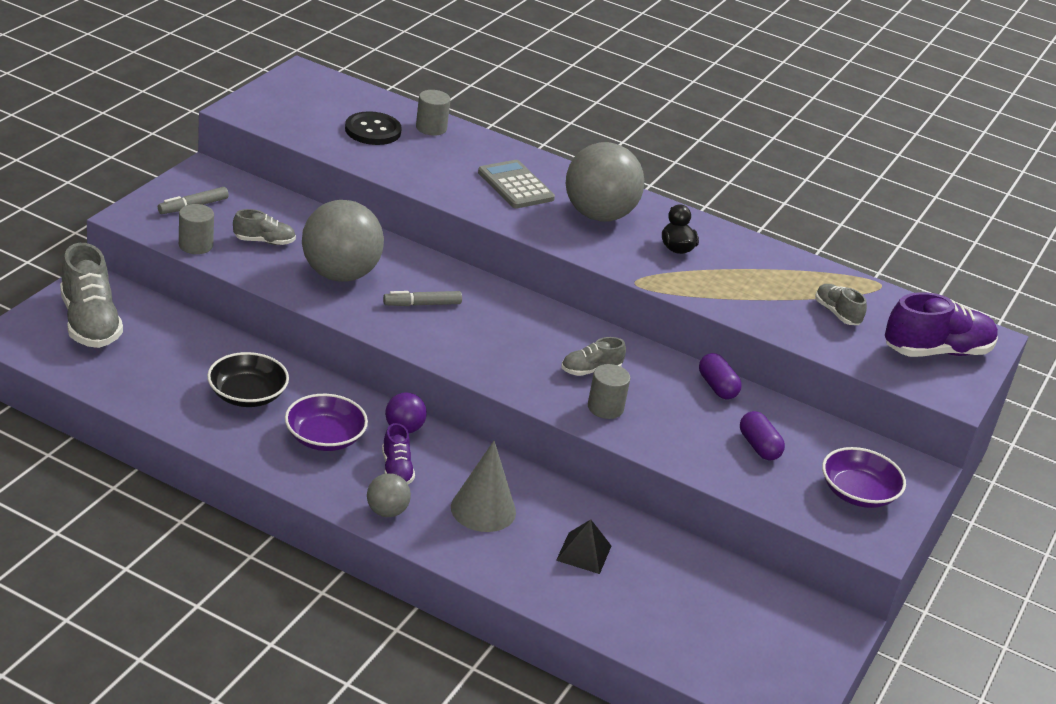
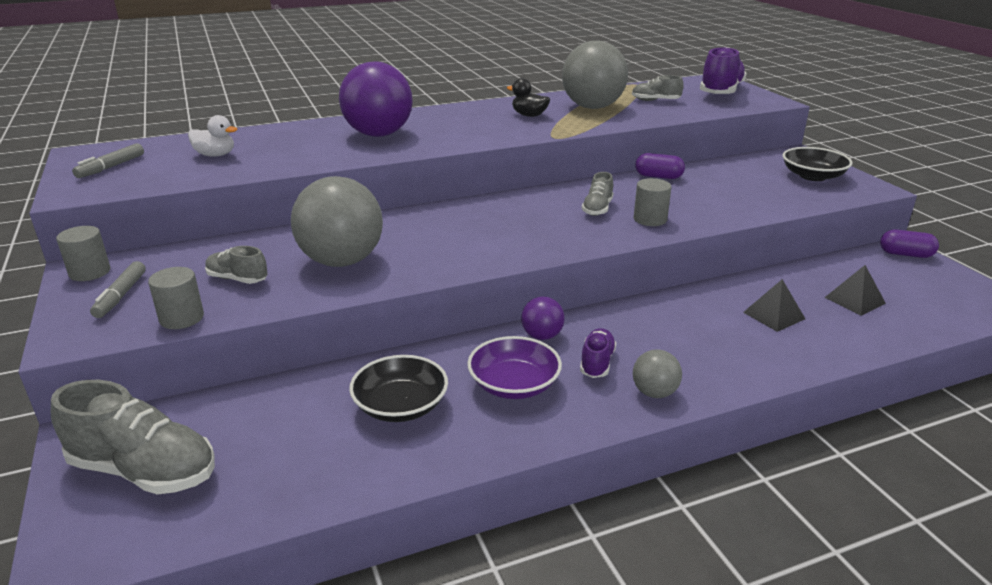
camera: 45 degrees left, 5 degrees down
grey shoe [233,209,296,245] -> grey shoe turned 105 degrees counterclockwise [205,246,267,284]
black button [345,111,402,145] -> white duck [188,115,237,157]
purple shoe [382,423,415,484] -> purple shoe turned 105 degrees counterclockwise [580,328,616,378]
grey marker [383,291,462,306] -> grey marker moved to [72,143,144,178]
grey cylinder [416,90,450,136] -> grey cylinder moved to [56,226,111,281]
grey cone [451,441,516,532] -> none
grey calculator [478,160,555,208] -> purple ball [339,62,412,137]
grey ball [566,142,644,222] -> grey ball moved to [562,41,628,109]
purple capsule [740,411,785,460] -> purple capsule moved to [880,230,939,258]
purple bowl [822,447,906,508] -> black bowl [782,147,853,181]
none -> black pyramid [824,265,886,316]

